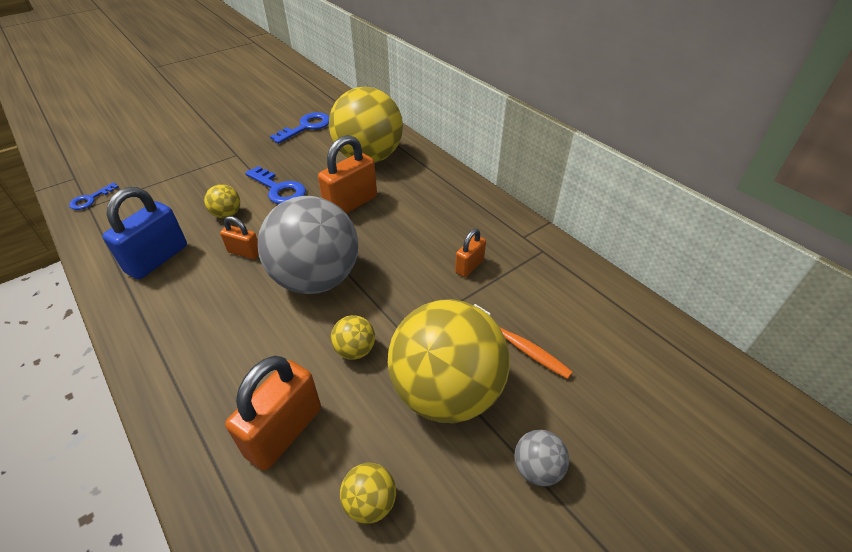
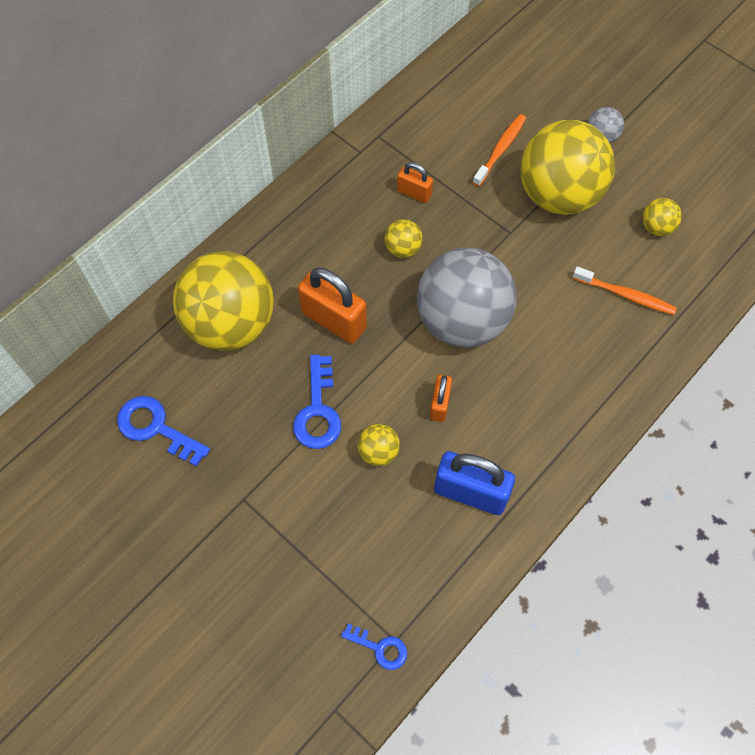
camera: 100 degrees left, 20 degrees up
orange padlock [225,356,321,471] -> orange toothbrush [573,267,677,315]
blue key [245,166,306,204] -> blue key turned 150 degrees clockwise [293,355,341,449]
yellow ball [331,315,375,360] -> yellow ball moved to [384,219,423,258]

